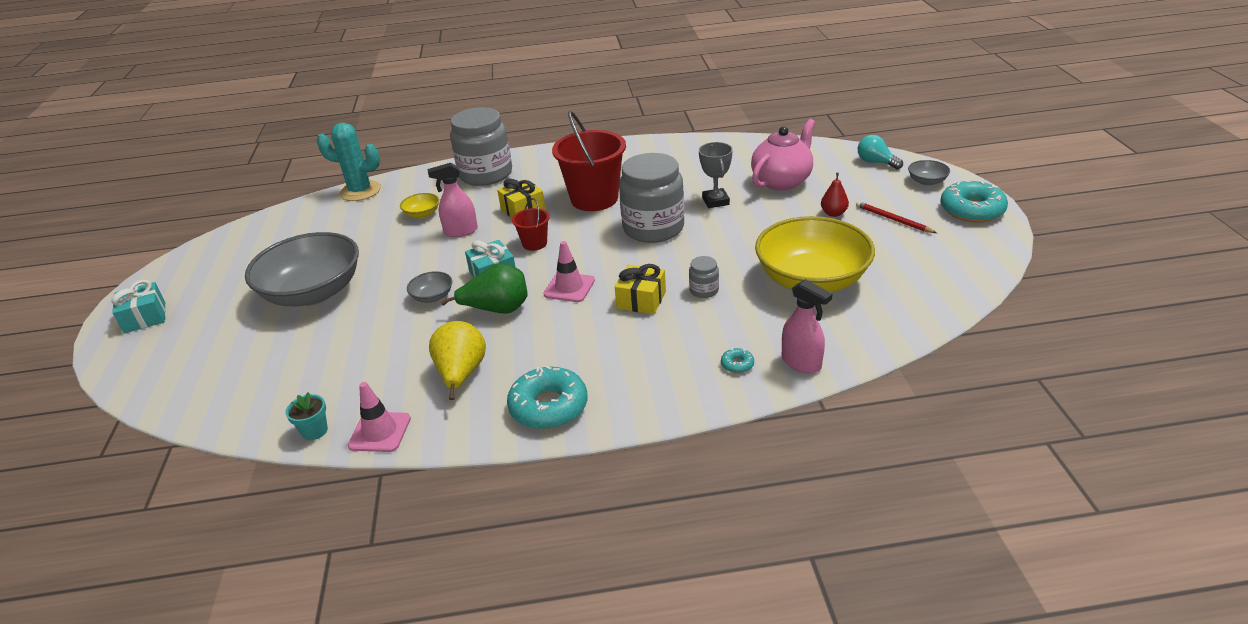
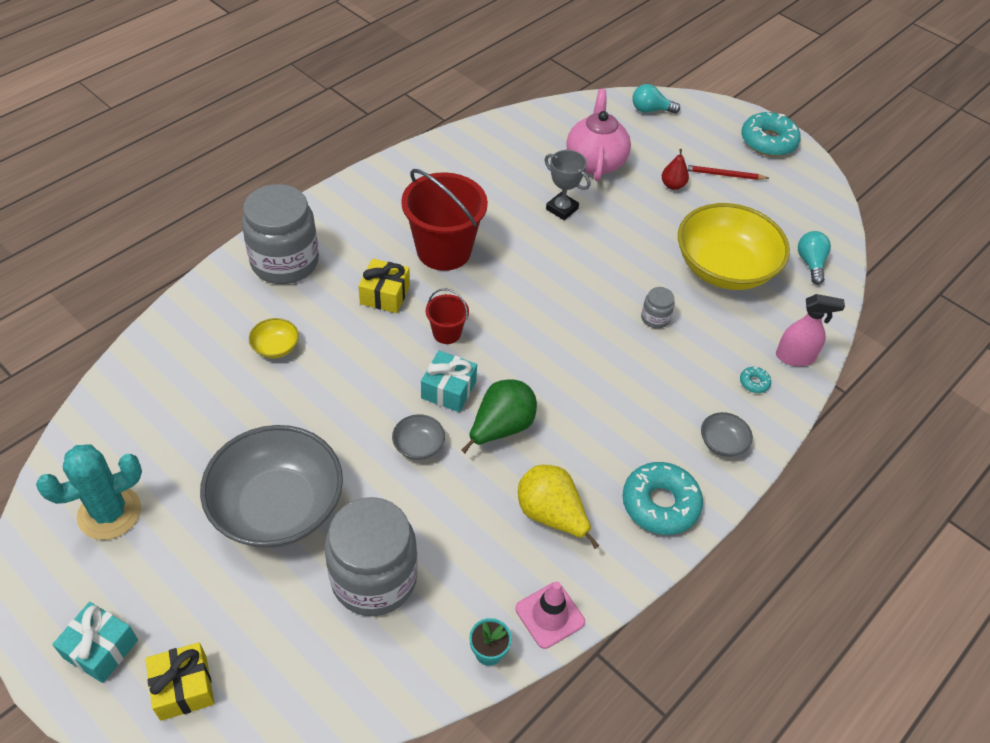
camera: 45 degrees left, 15 degrees up
turquoise cactus [316,122,381,201] -> turquoise cactus moved to [36,444,142,540]
pink spray bottle [428,163,478,237] -> none
pink traffic cone [543,241,595,302] -> none
yellow gift [615,264,666,314] -> yellow gift moved to [146,642,214,721]
grey jar [619,153,684,243] -> grey jar moved to [325,497,418,616]
grey bowl [908,160,950,186] -> grey bowl moved to [701,412,753,457]
none -> turquoise light bulb [798,231,831,285]

